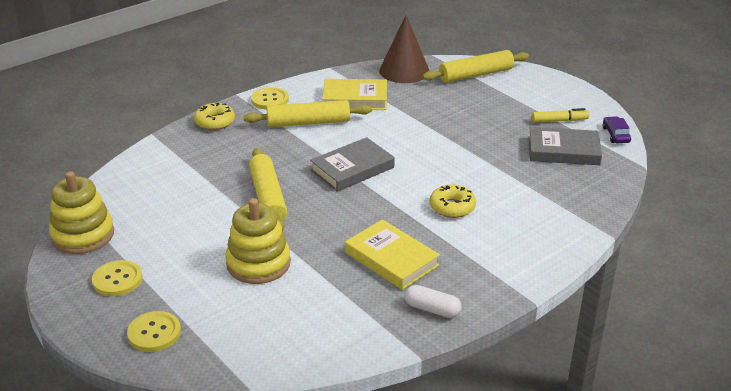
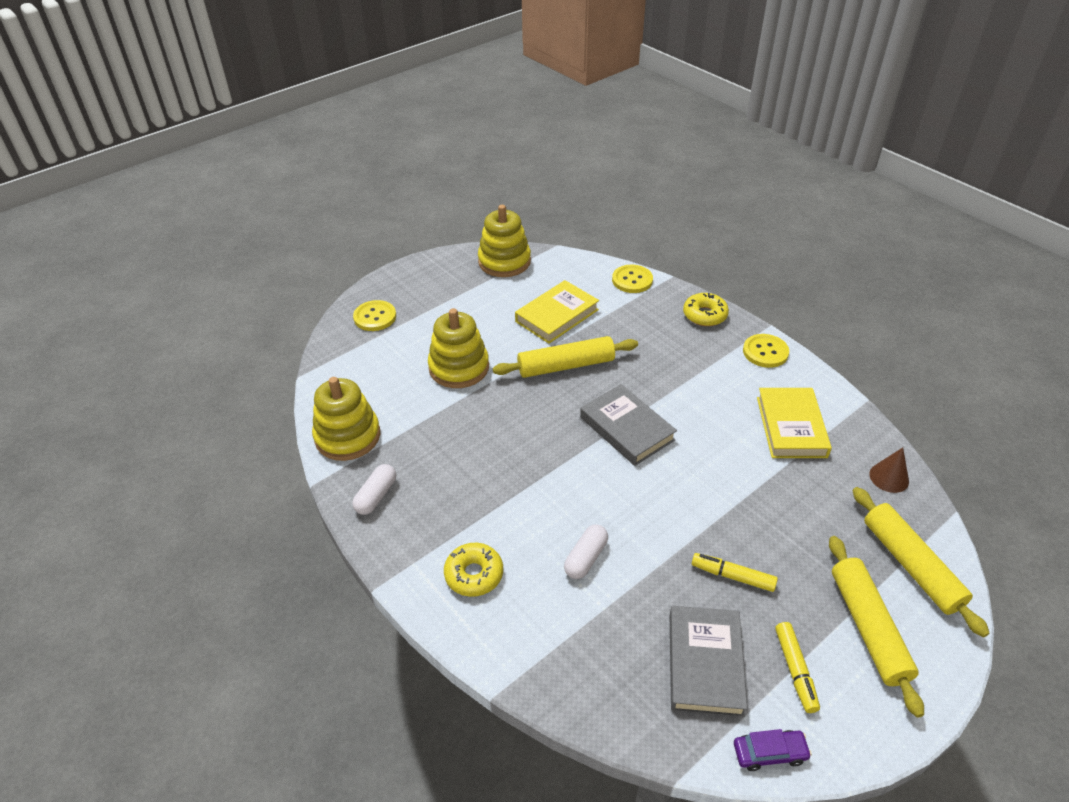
camera: 90 degrees right, 10 degrees up
yellow button [92,260,143,296] -> yellow button moved to [612,265,653,293]
yellow rolling pin [244,100,372,127] -> yellow rolling pin moved to [829,536,924,718]
yellow book [345,219,440,290] -> yellow book moved to [515,280,599,344]
brown cone [379,15,430,83] -> brown cone [869,447,909,493], size x0.52
yellow donut [430,184,476,218] -> yellow donut moved to [444,543,503,597]
none -> yellow stacking toy [312,377,380,461]
none -> white capsule [564,524,608,579]
none -> yellow marker [692,553,778,592]

